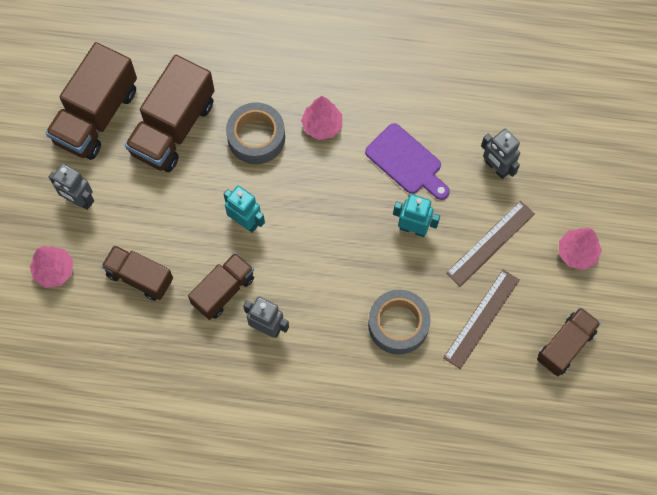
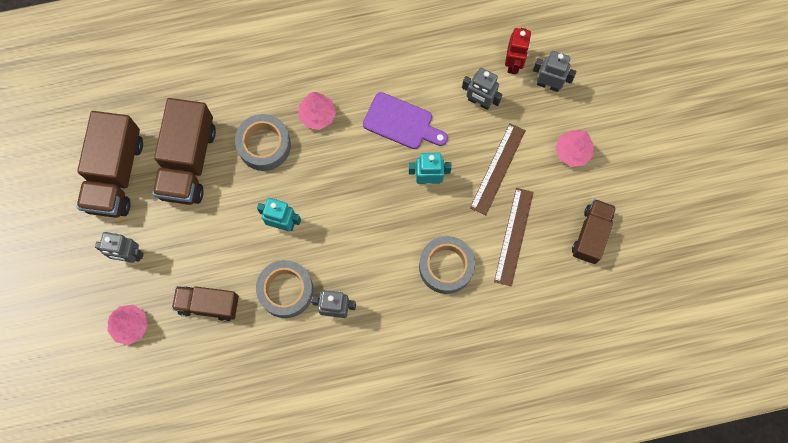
camera: 20 degrees left, 5 degrees up
brown truck [188,252,254,320] -> grey tape [256,260,314,318]
none -> red robot [505,28,531,74]
none -> grey robot [533,51,576,92]

